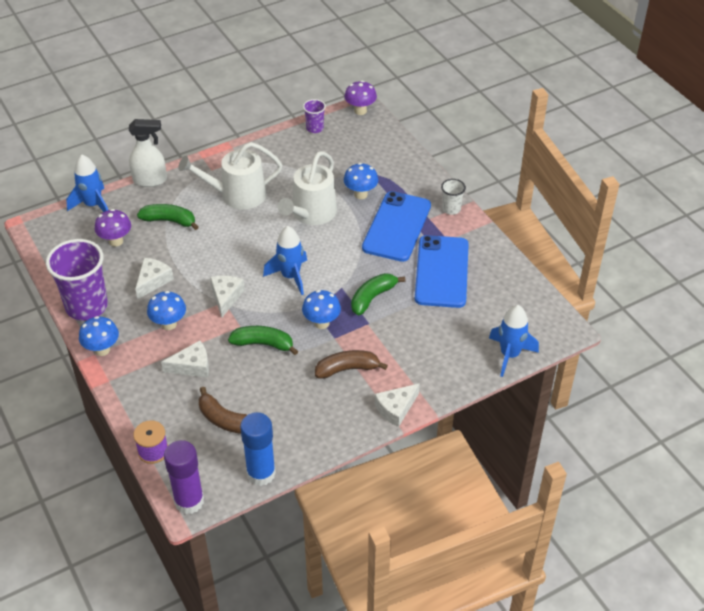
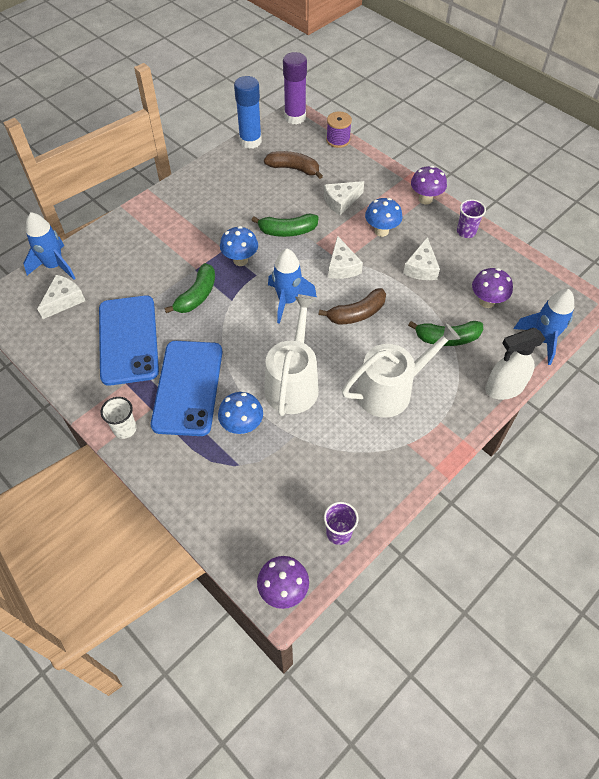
camera: 165 degrees right, 10 degrees up
purple cup [46,239,108,321] -> purple cup [457,199,486,238], size x0.48
blue mushroom [79,316,119,356] -> purple mushroom [411,166,447,205]
brown banana [315,350,388,379] -> brown banana moved to [318,288,386,325]
white cheese [375,383,420,427] -> white cheese moved to [38,275,85,319]

